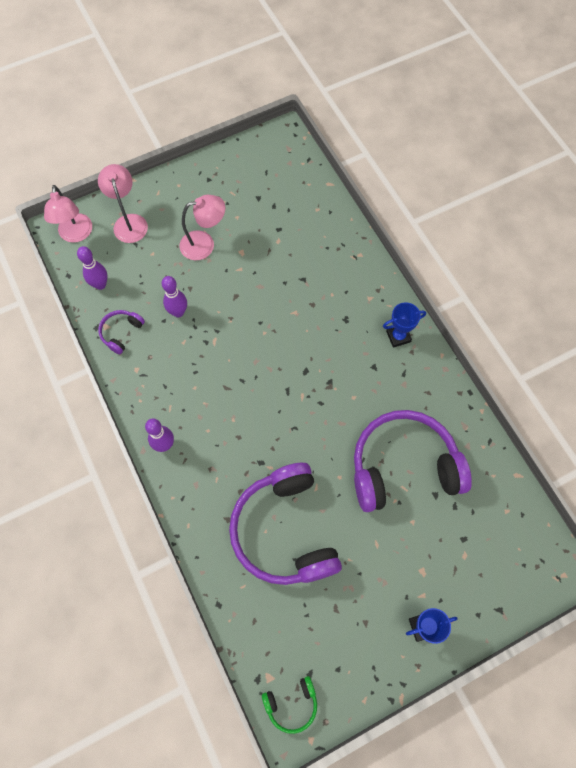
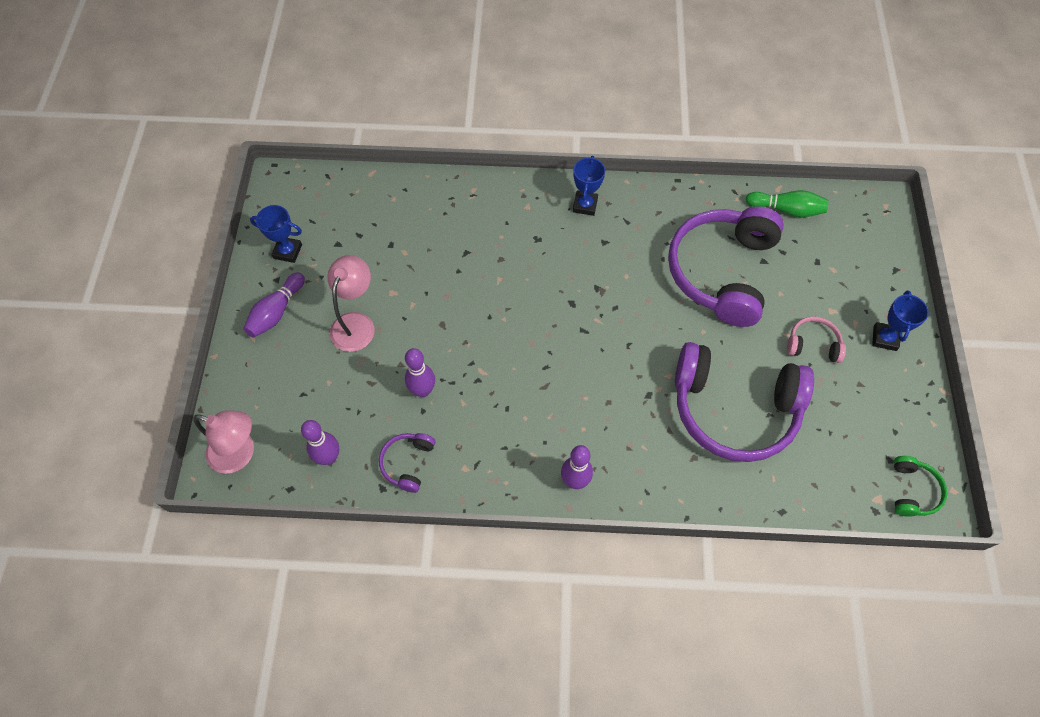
camera: 60 degrees left, 5 degrees down
pink lamp [98,164,148,243] -> none
purple headphones [98,310,145,354] -> purple headphones turned 45 degrees clockwise [379,433,435,493]
none -> purple bowling pin [243,272,305,338]
none -> blue trophy [250,205,302,263]
none -> green bowling pin [746,190,829,217]
none -> pink headphones [787,316,846,363]

